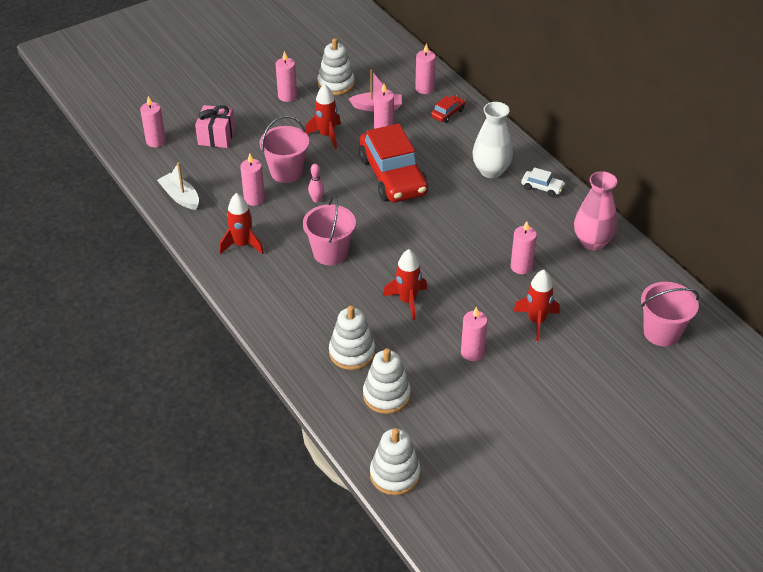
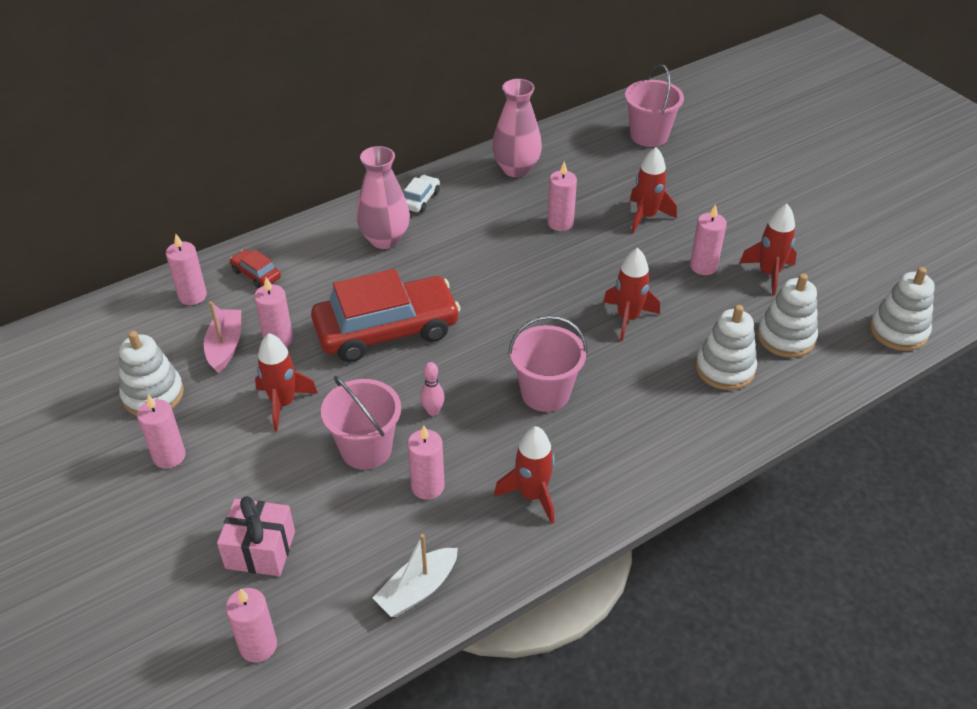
camera: 90 degrees left, 0 degrees up
white vase [472,102,513,178] -> pink vase [356,146,410,249]
none -> red rocket [739,204,797,296]

